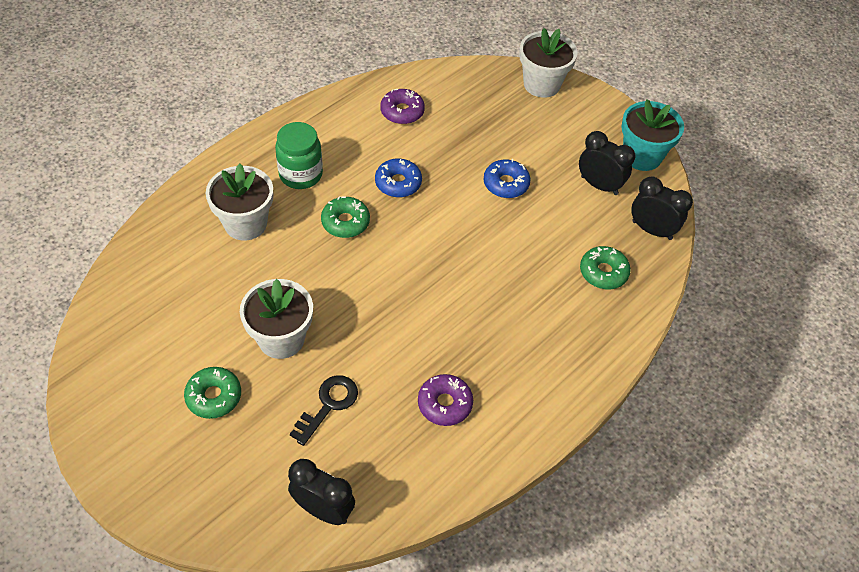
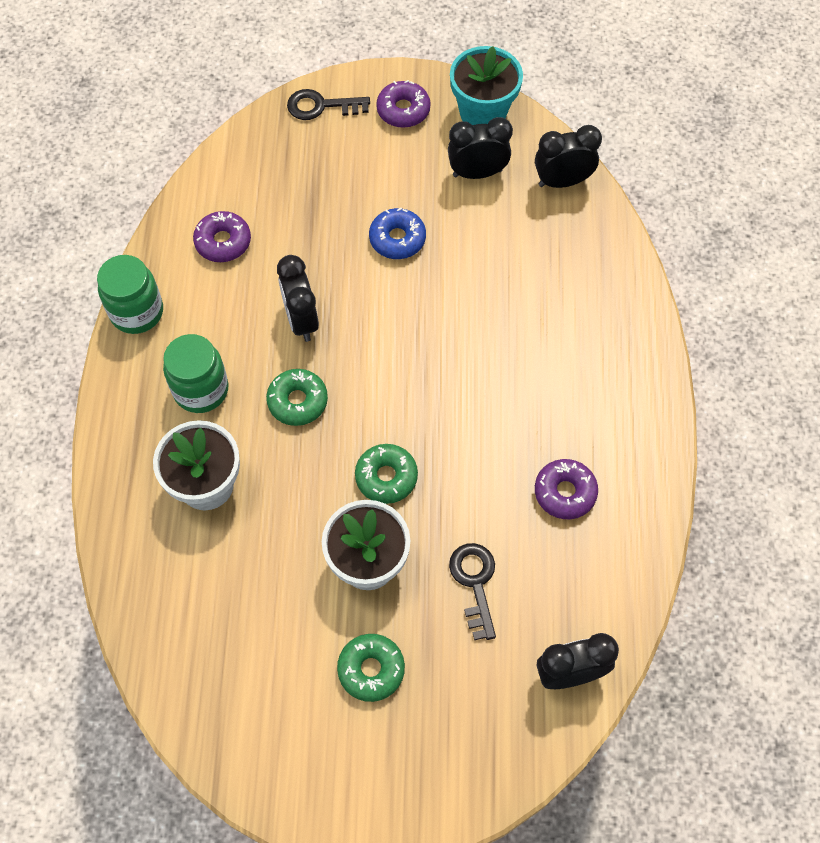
camera: 40 degrees left, 10 degrees up
blue donut [375,159,422,197] -> black clock [277,255,319,342]
white flower pot [519,28,578,98] -> black key [287,89,370,120]
green donut [580,246,631,289] -> green donut moved to [355,444,418,504]
none -> green jar [97,255,163,334]
none -> purple donut [376,80,431,128]

